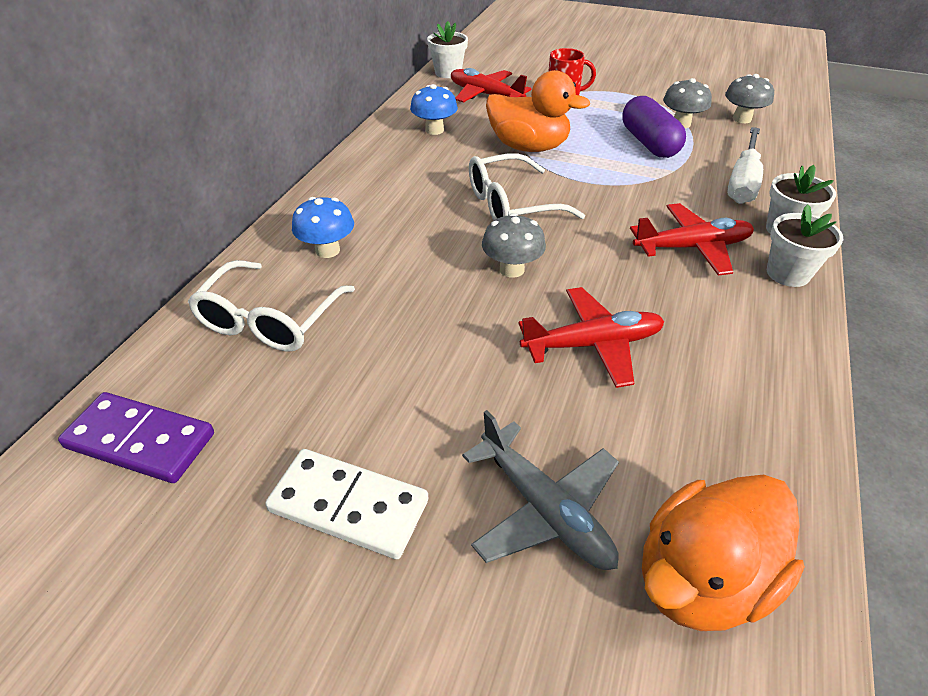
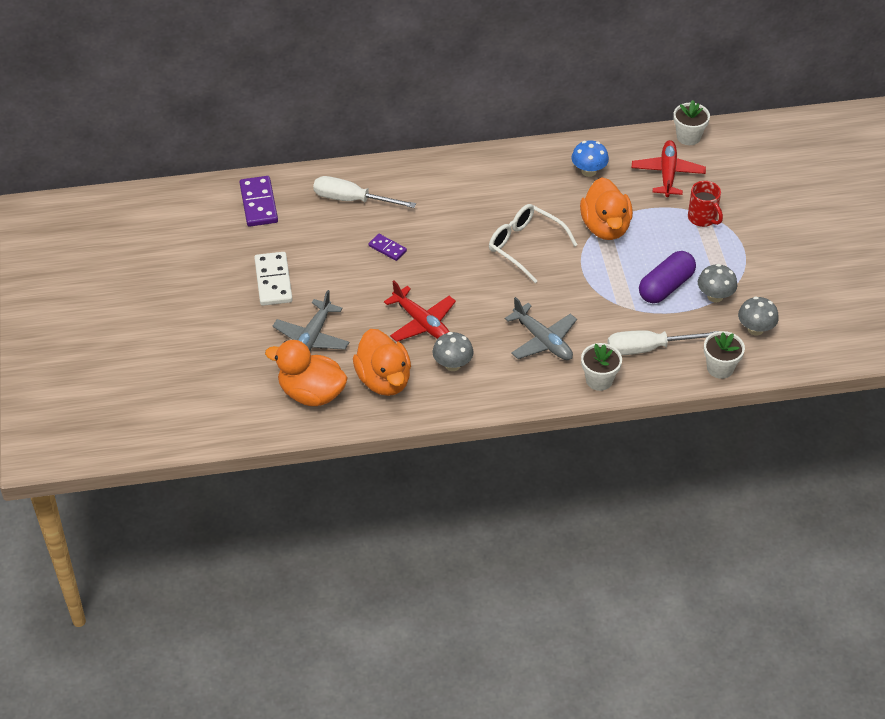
camera: 60 degrees right, 5 degrees up
white glasses [188,260,355,352] -> white screwdriver [313,176,416,208]
blue mushroom [292,197,354,258] -> none
grey mushroom [482,213,546,278] -> grey mushroom moved to [433,332,473,371]
red plane [630,203,754,276] -> grey plane [505,297,577,360]
white flower pot [767,204,843,287] -> white flower pot moved to [704,331,745,379]
none -> orange duck [353,329,411,396]
none -> purple domino [368,234,407,261]

